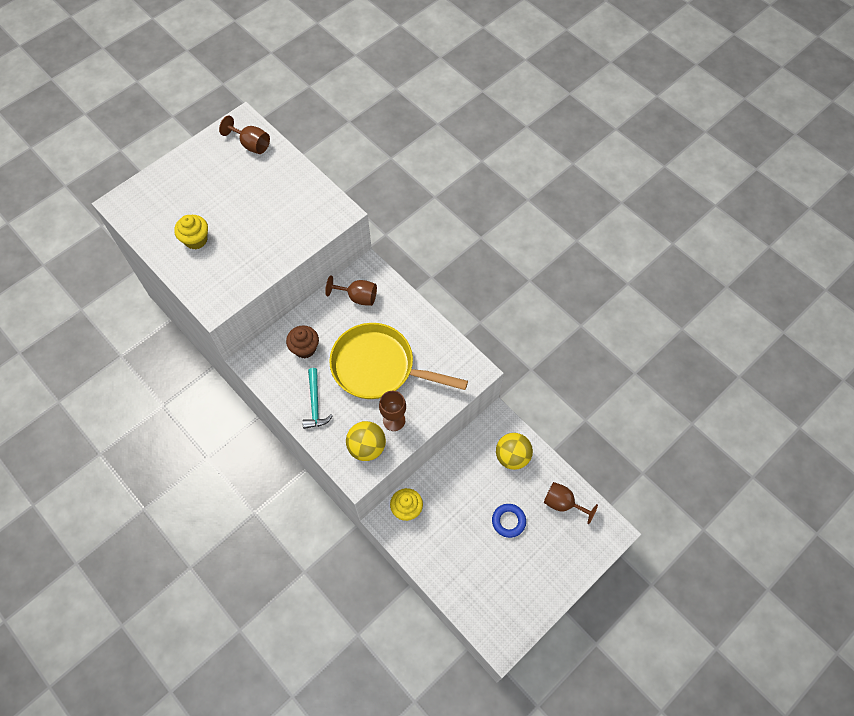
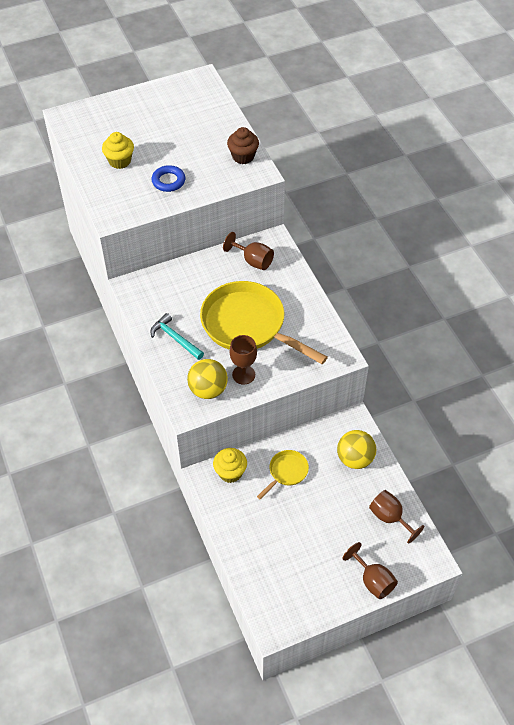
camera: 20 degrees right, 10 degrees down
brown goblet [219,115,270,154] -> brown goblet moved to [342,542,398,599]
brown cupcake [286,325,319,358] -> brown cupcake moved to [227,127,259,164]
turquoise hammer [302,368,333,429] -> turquoise hammer turned 120 degrees clockwise [150,313,204,360]
blue ring [492,504,526,538] -> blue ring moved to [152,165,185,192]
none -> yellow pan [257,450,309,499]

